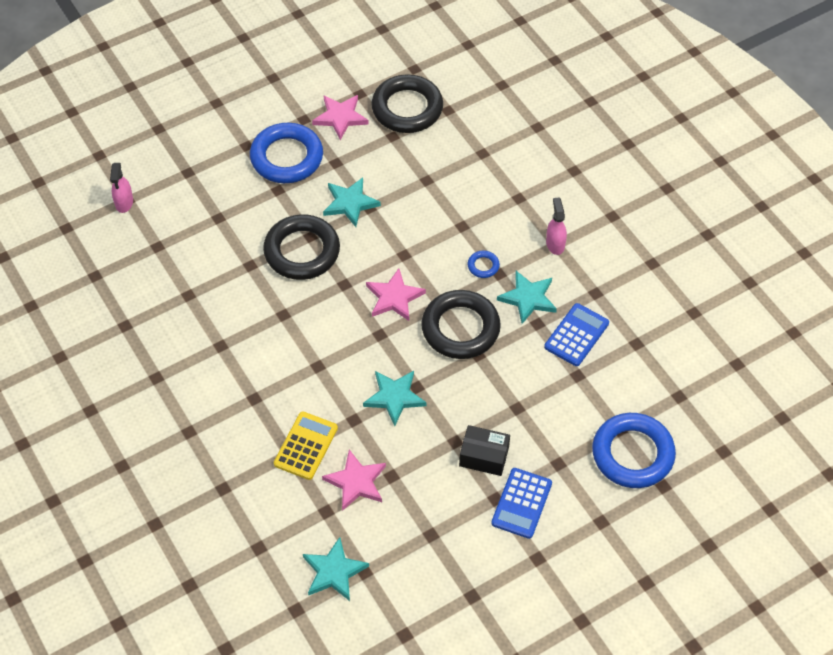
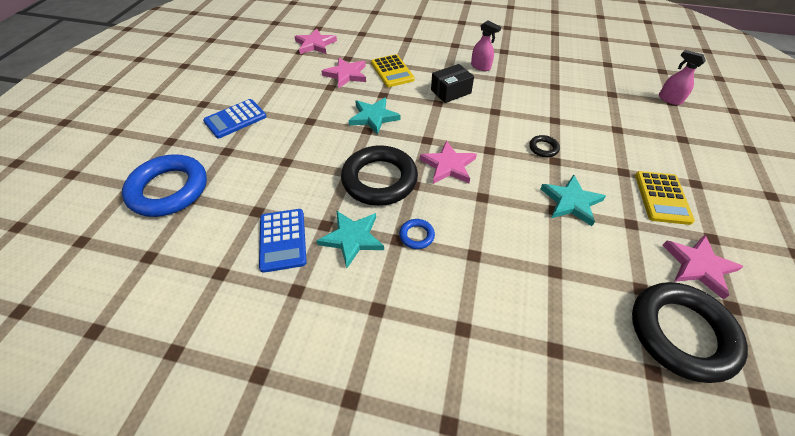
camera: 135 degrees right, 5 degrees down
blue ring [250,123,323,183] -> yellow calculator [635,171,695,225]
black ring [263,214,340,280] -> black ring [529,135,560,157], size x0.42
turquoise star [303,537,369,601] -> pink star [294,28,337,54]
black box [459,425,510,476] -> black box moved to [431,64,474,103]
blue calculator [491,468,552,539] -> blue calculator turned 105 degrees counterclockwise [203,99,267,139]
pink spray bottle [546,197,567,255] -> pink spray bottle moved to [471,20,501,71]

